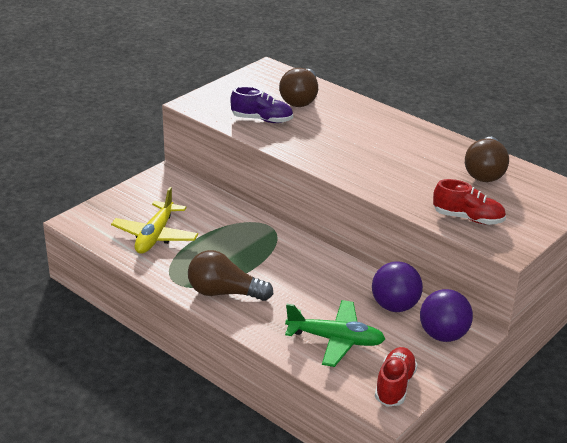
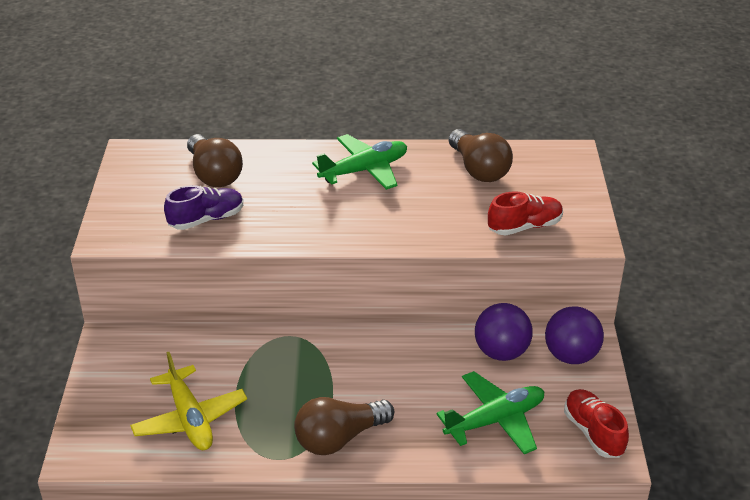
camera: 40 degrees left, 5 degrees up
none -> green plane [312,134,407,190]

